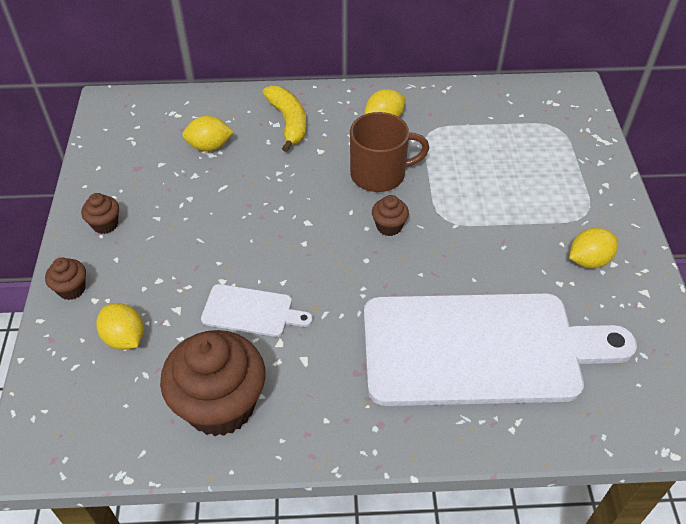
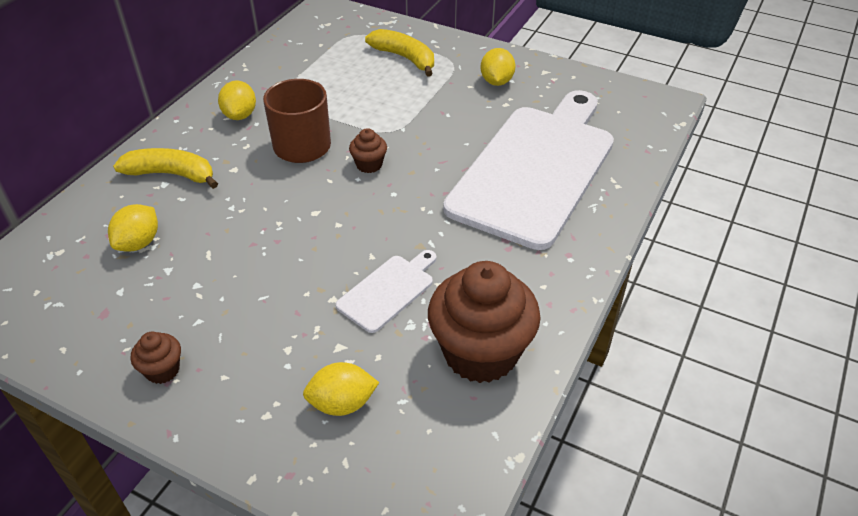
camera: 60 degrees left, 5 degrees down
brown cupcake [45,258,86,300] -> none
none -> yellow banana [365,29,434,77]

